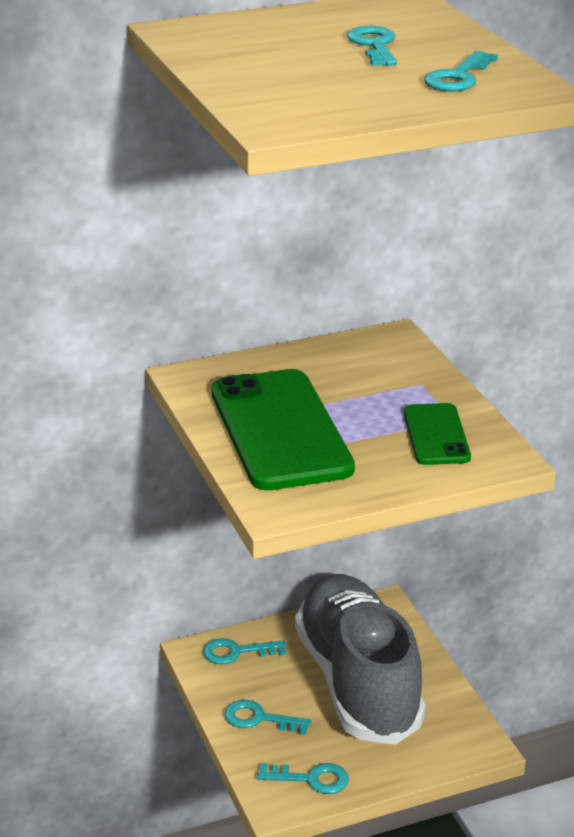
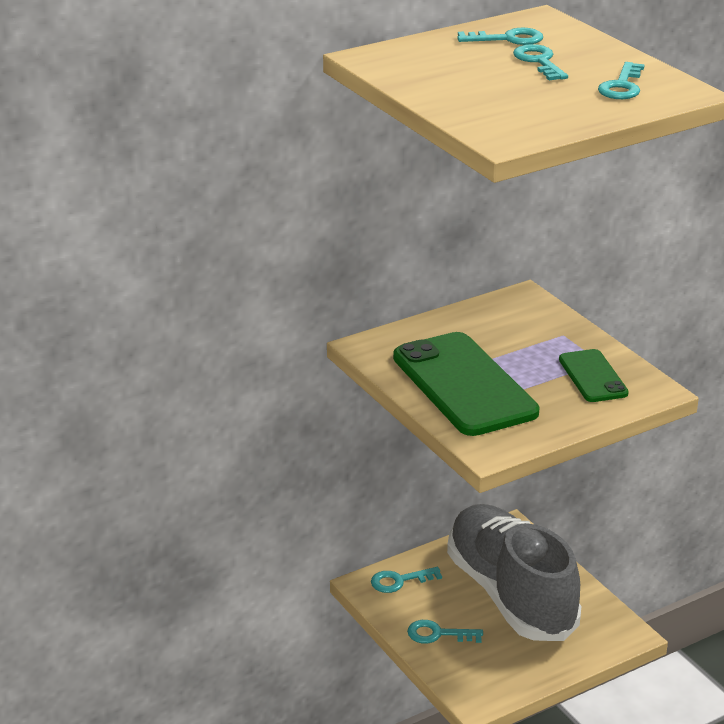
camera: 10 degrees left, 0 degrees up
turquoise key [257,763,349,794] -> turquoise key moved to [457,28,543,45]

